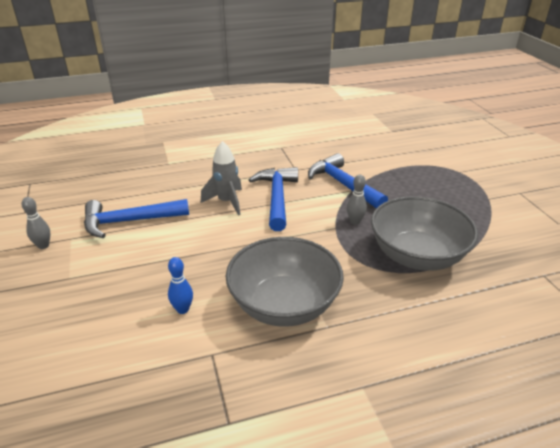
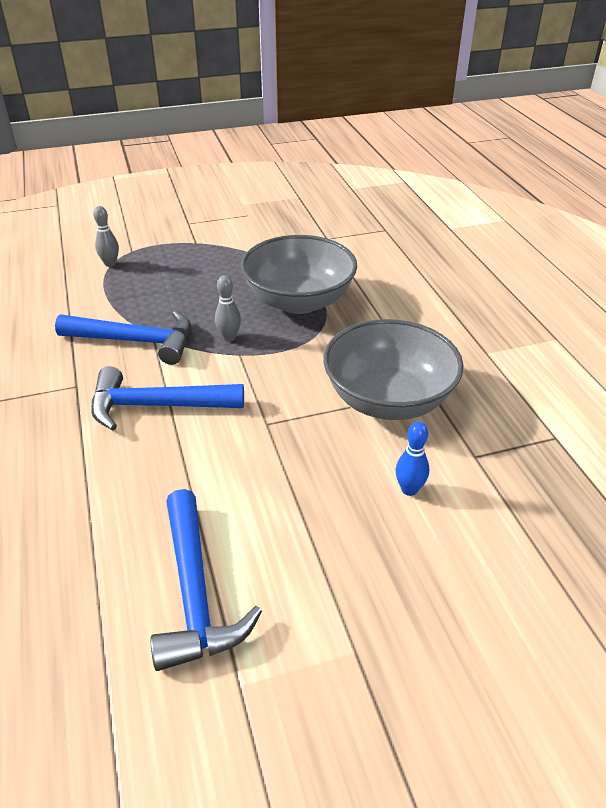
camera: 90 degrees left, 5 degrees up
grey bowling pin [22,197,51,249] -> grey bowling pin moved to [93,206,119,267]
grey rocket [201,141,242,216] -> none
blue hammer [308,153,388,209] -> blue hammer turned 135 degrees counterclockwise [55,311,192,365]

